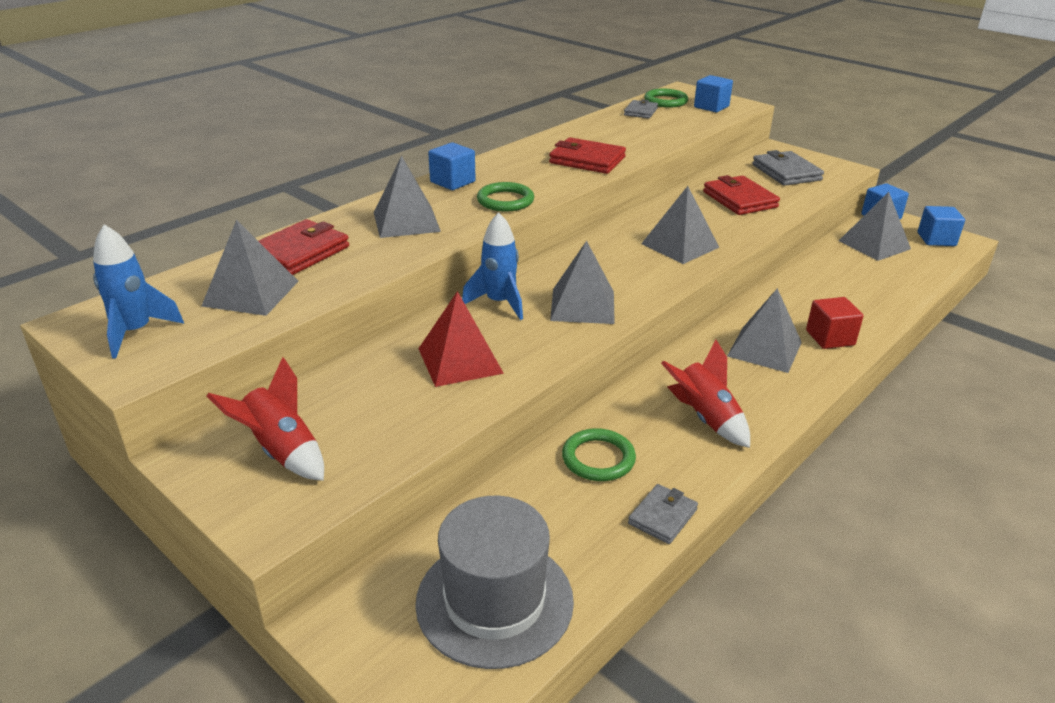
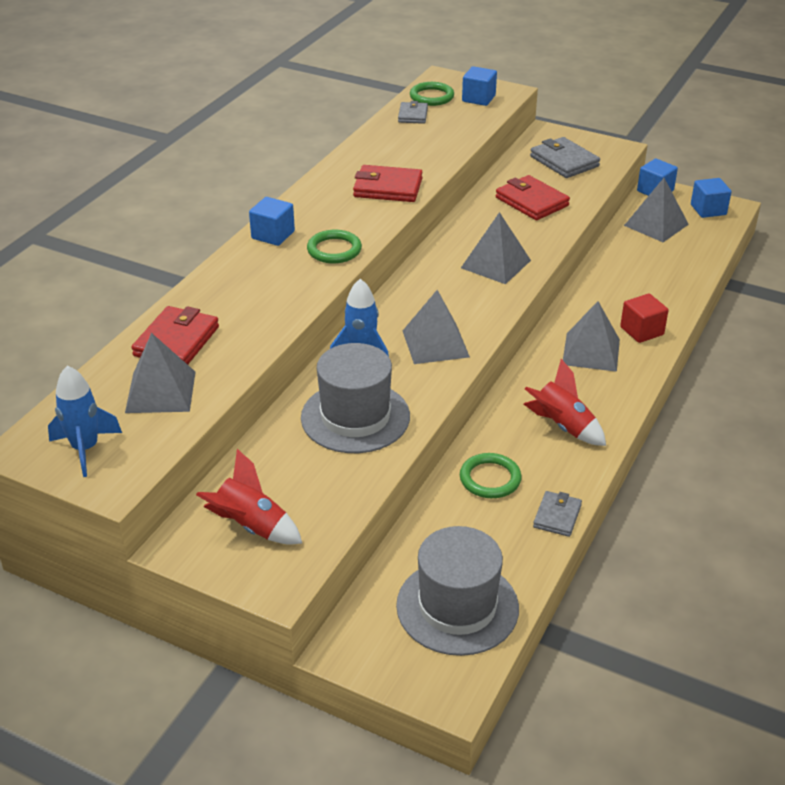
camera: 15 degrees left, 5 degrees up
grey pyramid [374,156,441,238] -> none
red pyramid [418,291,504,387] -> grey hat [301,343,410,453]

